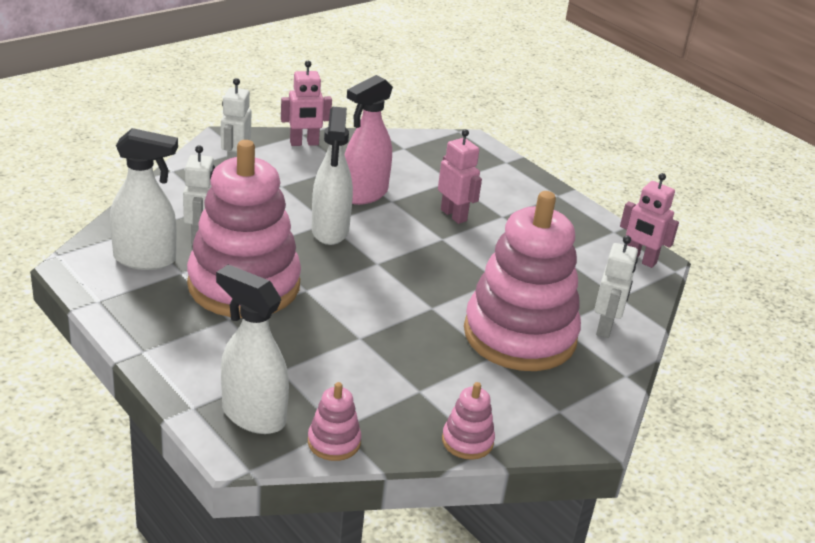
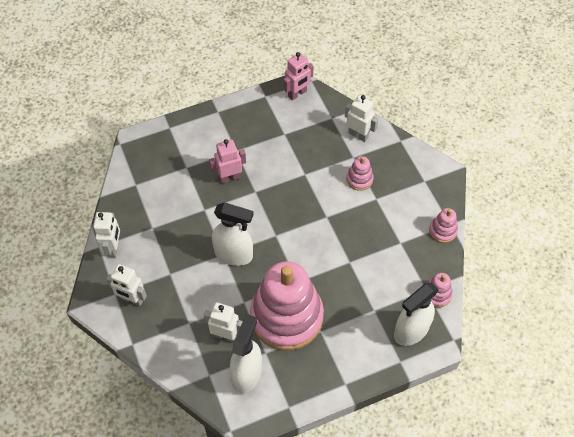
camera: 70 degrees left, 25 degrees up
pink robot [281,61,332,146] -> white robot [93,212,120,257]
pink spray bottle [345,75,393,205] -> none
pink stacking toy [464,191,581,371] -> pink stacking toy [346,156,374,191], size x0.40

